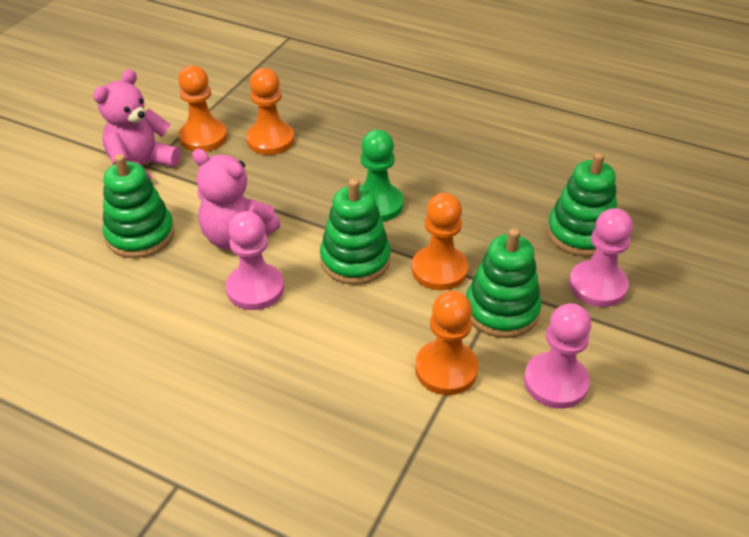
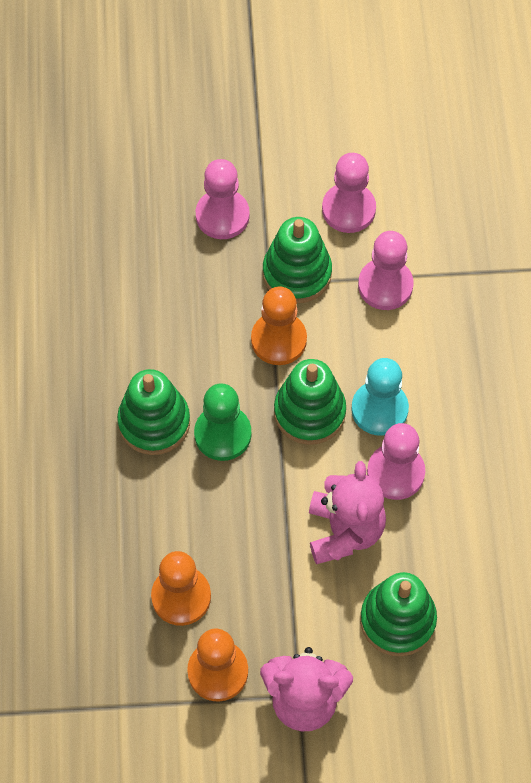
camera: 120 degrees left, 20 degrees up
orange pawn [415,291,478,395] -> pink pawn [358,231,413,310]
green stacking toy [547,152,617,257] -> green stacking toy moved to [117,369,190,455]
none -> turquoise pawn [351,358,409,436]

